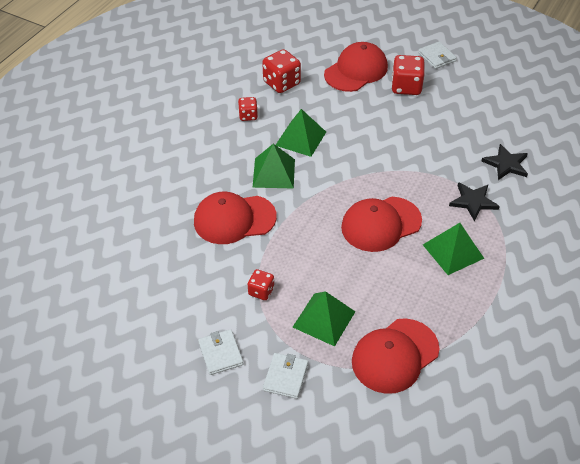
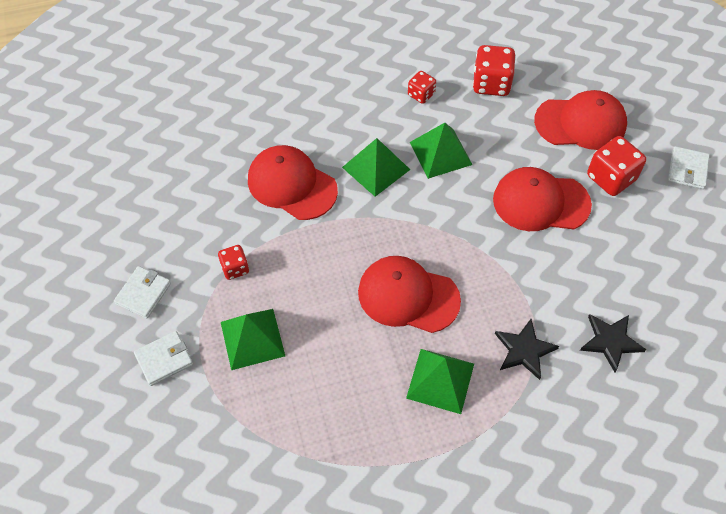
camera: 45 degrees right, 10 degrees up
red cap [352,318,440,394] -> red cap moved to [493,167,592,231]

